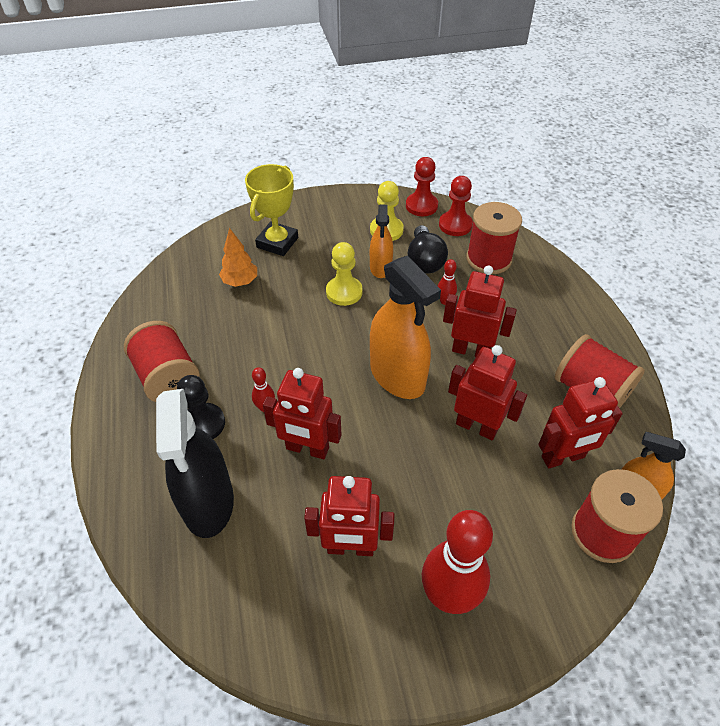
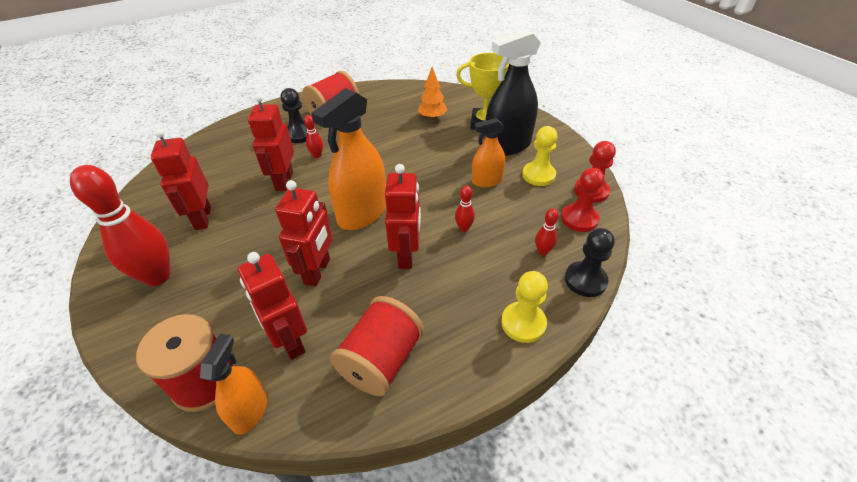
camera: 75 degrees right, 5 degrees down
black spray bottle [156,389,234,538] -> black spray bottle moved to [484,29,541,156]
yellow pawn [326,242,363,306] -> yellow pawn moved to [501,271,548,343]
black light bulb [408,225,448,274] -> none
red spool [466,202,522,274] -> red bowling pin [535,208,559,256]
none -> black pawn [565,228,615,297]

